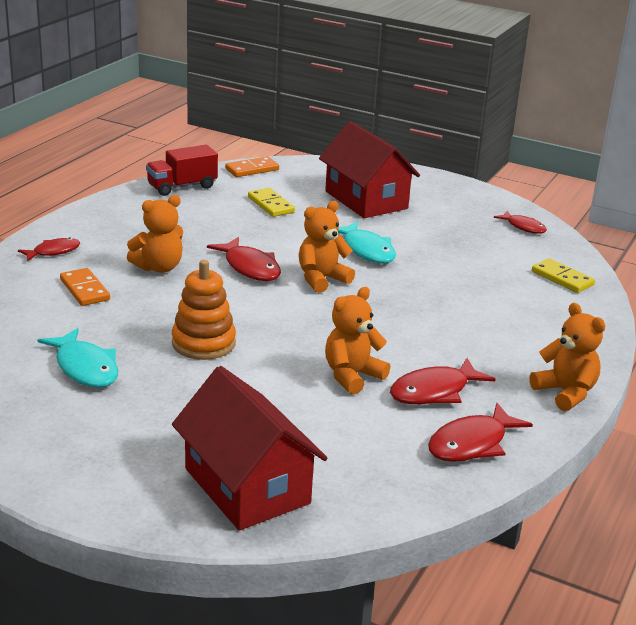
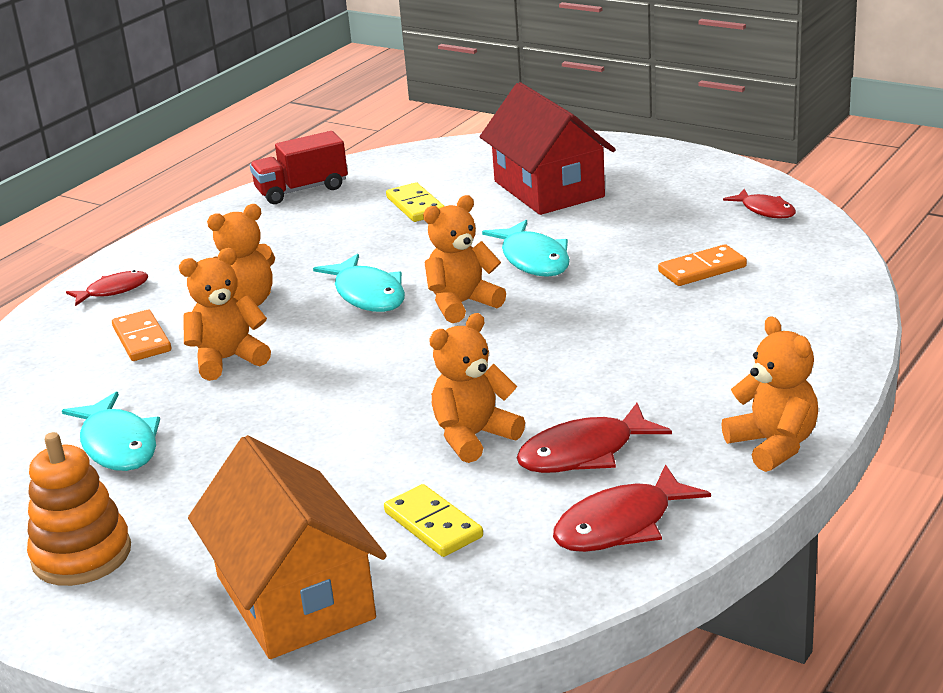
camera: 10 degrees right, 0 degrees up
orange stacking toy [172,260,236,360] -> orange stacking toy moved to [27,432,131,586]
red house [172,366,328,530] -> orange house [188,435,387,659]
red fish [207,237,281,281] -> turquoise fish [313,253,405,312]
orange domino [225,156,279,177] -> orange domino moved to [658,244,747,286]
yellow domino [532,258,595,293] -> yellow domino moved to [384,484,483,557]
none -> orange teddy bear [179,248,271,381]

